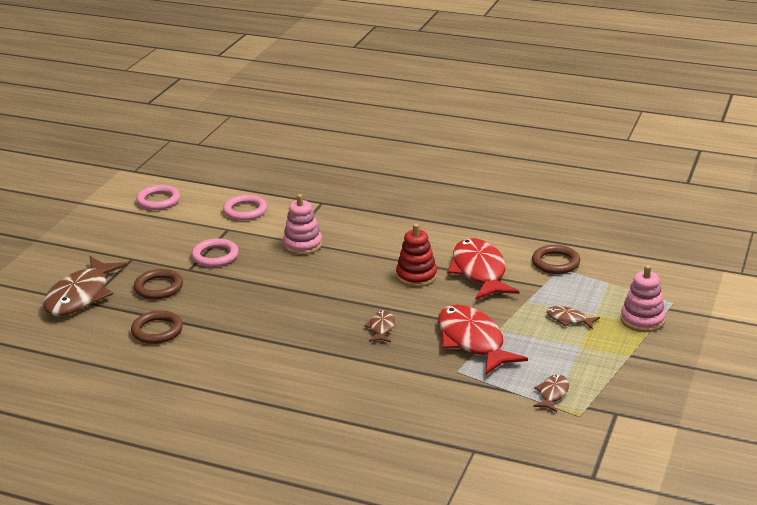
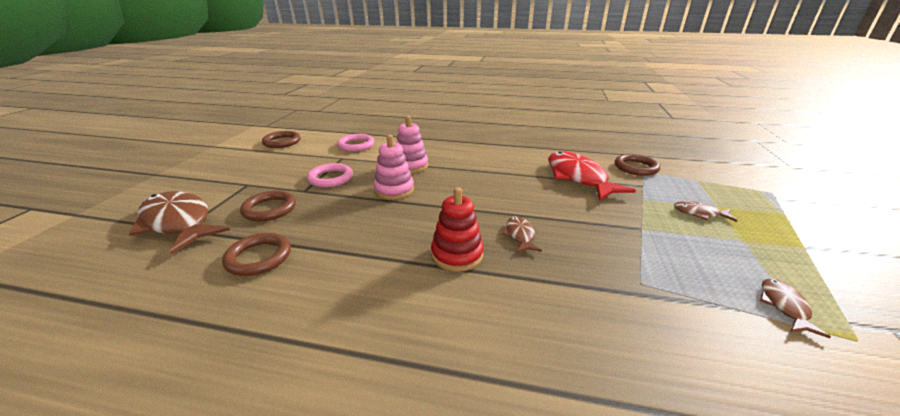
camera: 10 degrees left, 0 degrees up
brown fish [43,256,128,316] -> brown fish turned 120 degrees clockwise [129,191,230,255]
pink ring [136,185,180,210] -> brown ring [262,131,301,148]
red stacking toy [396,224,437,287] -> red stacking toy moved to [431,187,484,272]
red fish [438,304,528,375] -> none
pink stacking toy [621,265,666,332] -> pink stacking toy moved to [374,135,414,200]

